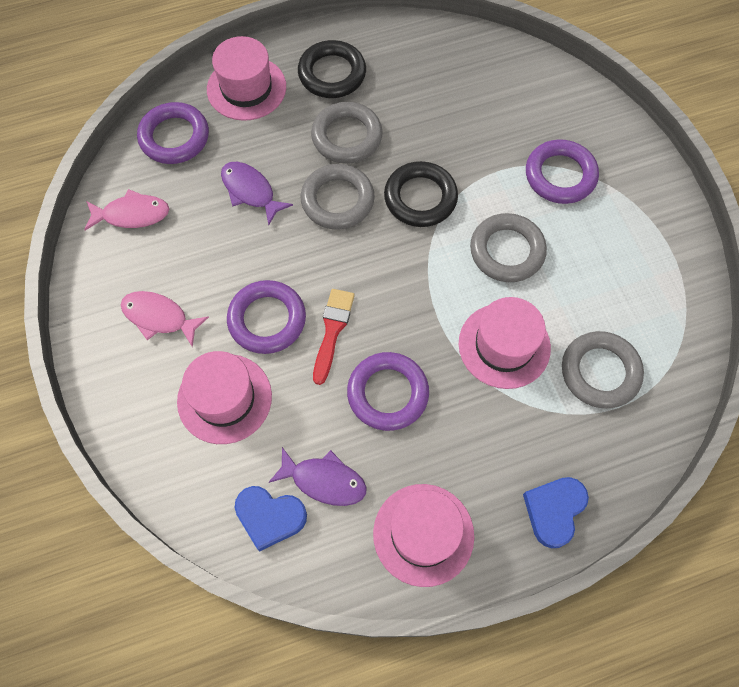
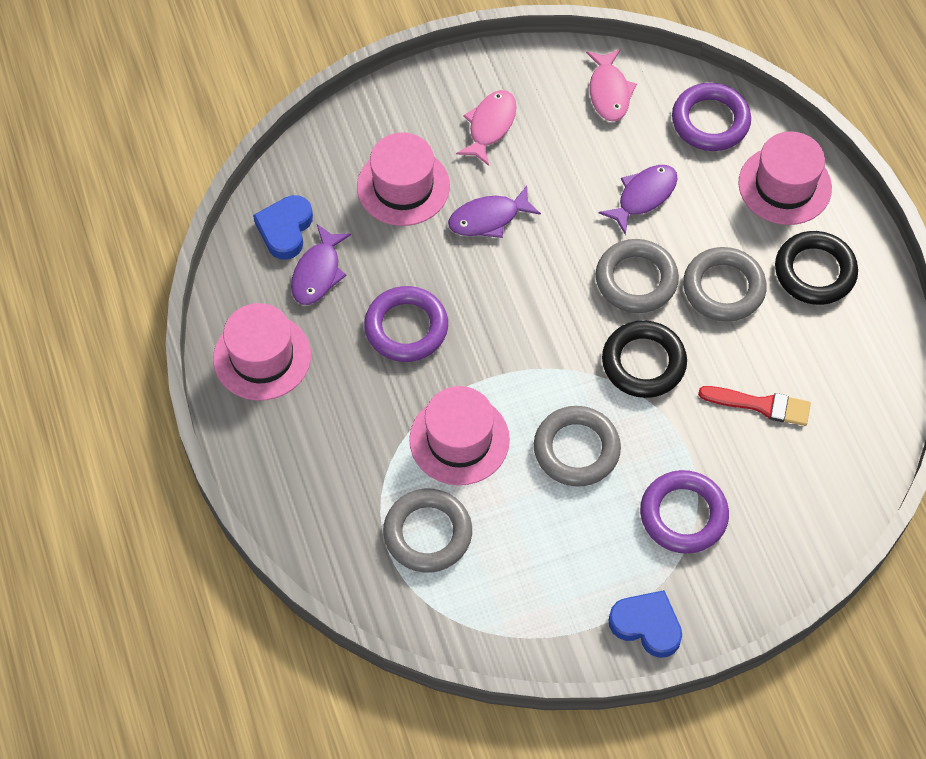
camera: 90 degrees right, 5 degrees down
purple ring [227,280,306,354] -> purple fish [448,185,541,238]
red brush [313,289,355,385] -> red brush moved to [698,386,811,426]
blue heart [523,477,589,548] -> blue heart moved to [609,590,682,658]

